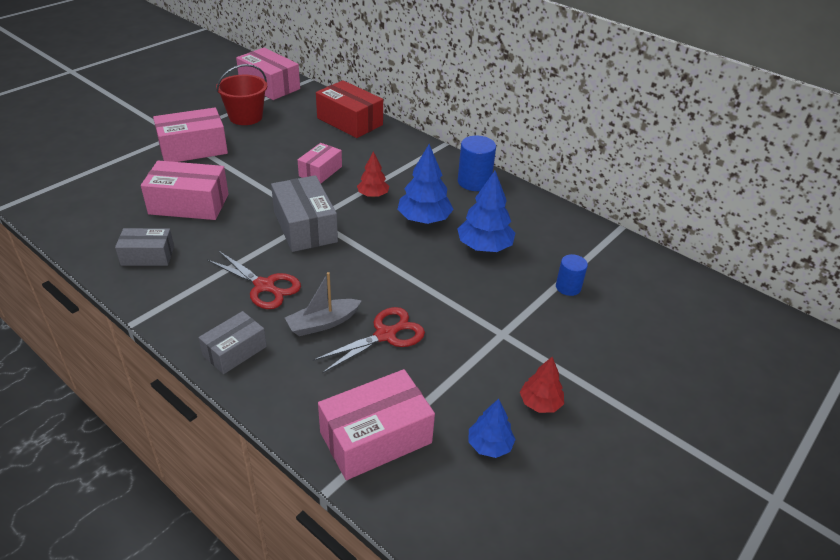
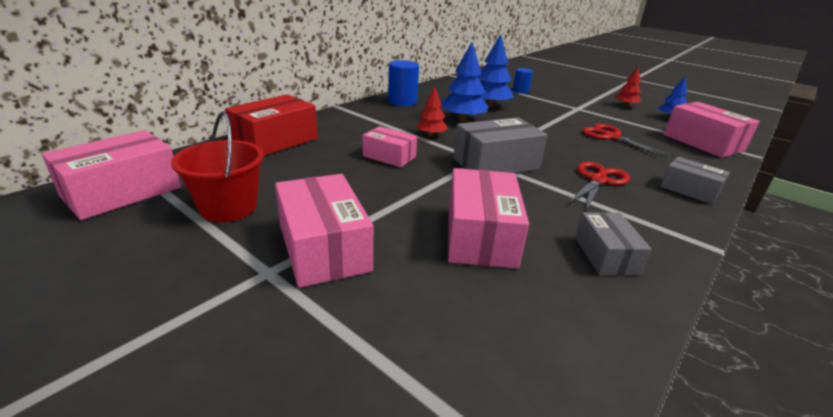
camera: 90 degrees left, 10 degrees down
grey boat [285,272,362,336] -> none

